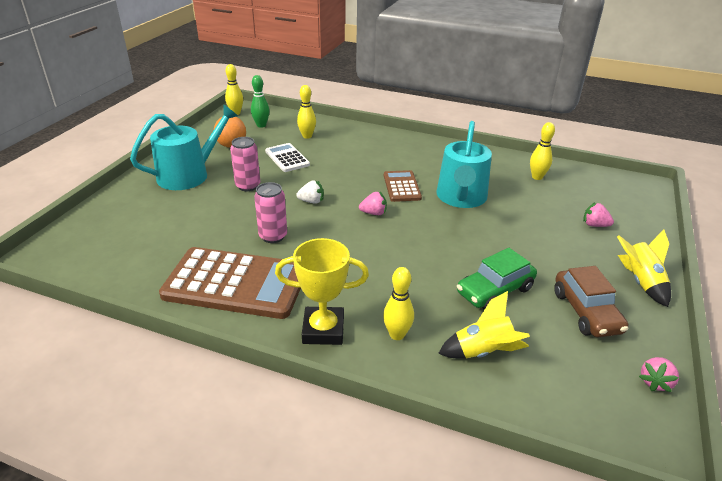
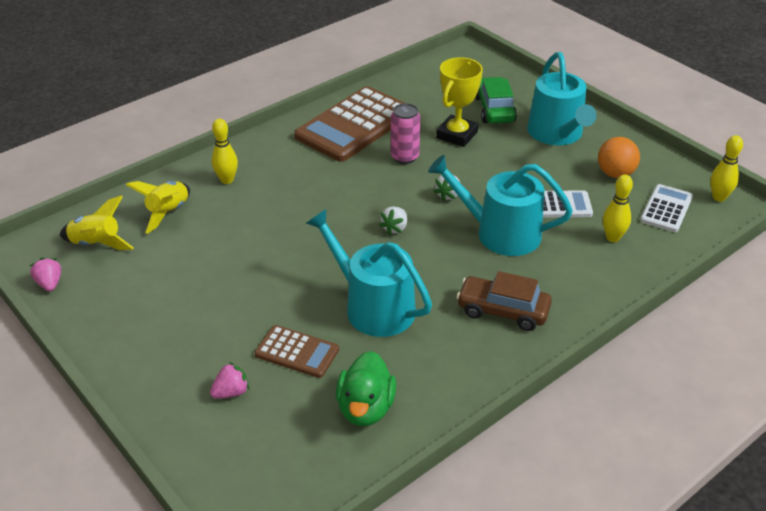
camera: 120 degrees right, 5 degrees up
pink can [230,137,260,191] -> none
green bowling pin [251,75,270,128] -> white calculator [640,184,693,232]
yellow trophy [275,238,369,345] -> yellow trophy moved to [436,57,483,147]
pink strawberry [359,192,387,215] -> white strawberry [379,206,407,235]
brown calculator [384,170,422,202] -> brown calculator moved to [255,325,339,378]
green car [457,248,537,310] -> green car moved to [475,77,517,123]
yellow bowling pin [530,122,555,180] -> green duck [336,351,396,426]
brown car [554,266,629,337] -> brown car moved to [456,271,552,331]
yellow rocket [617,229,671,307] -> yellow rocket moved to [60,196,134,250]
none -> turquoise watering can [428,155,573,256]

